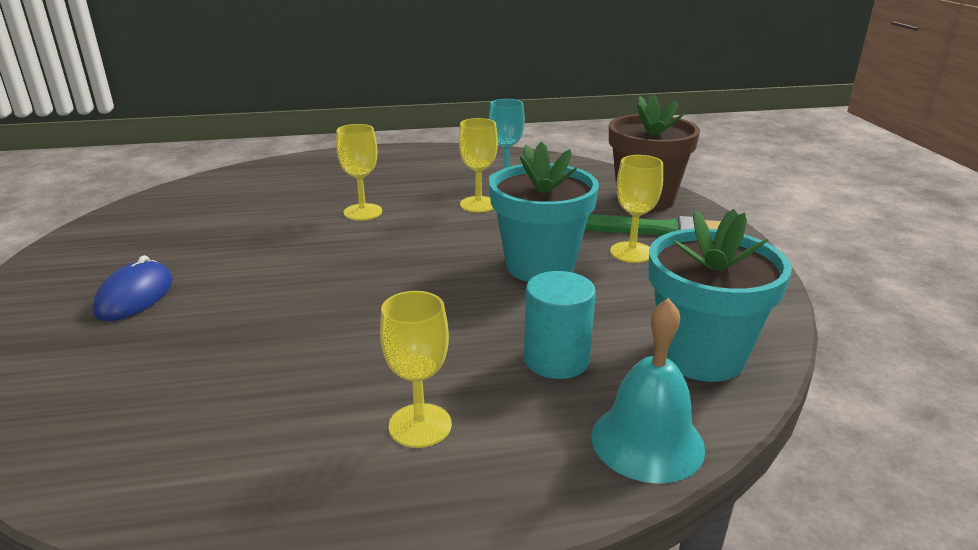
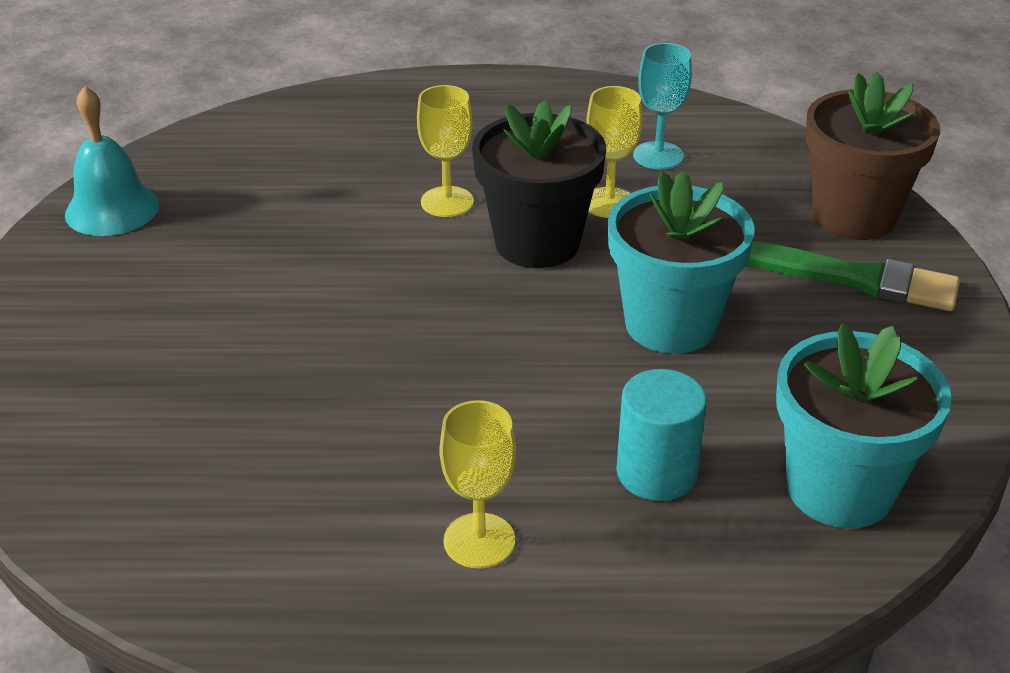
camera: 10 degrees right, 10 degrees up
blue mouse [93,255,173,321] -> none
turquoise bell [591,298,705,484] -> turquoise bell moved to [65,86,159,236]
yellow goblet [610,155,663,263] -> none
none -> black flower pot [472,100,606,268]

